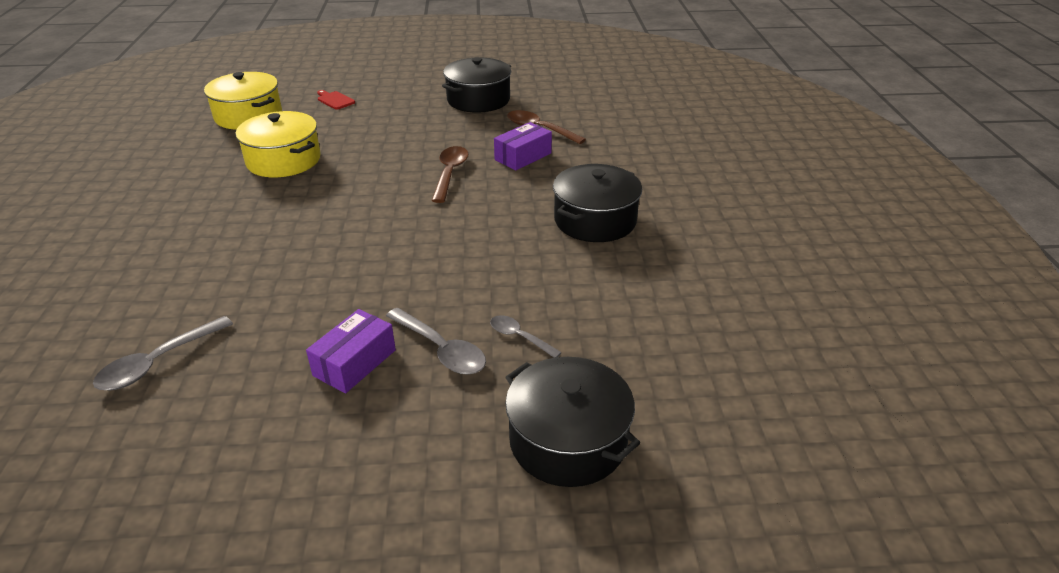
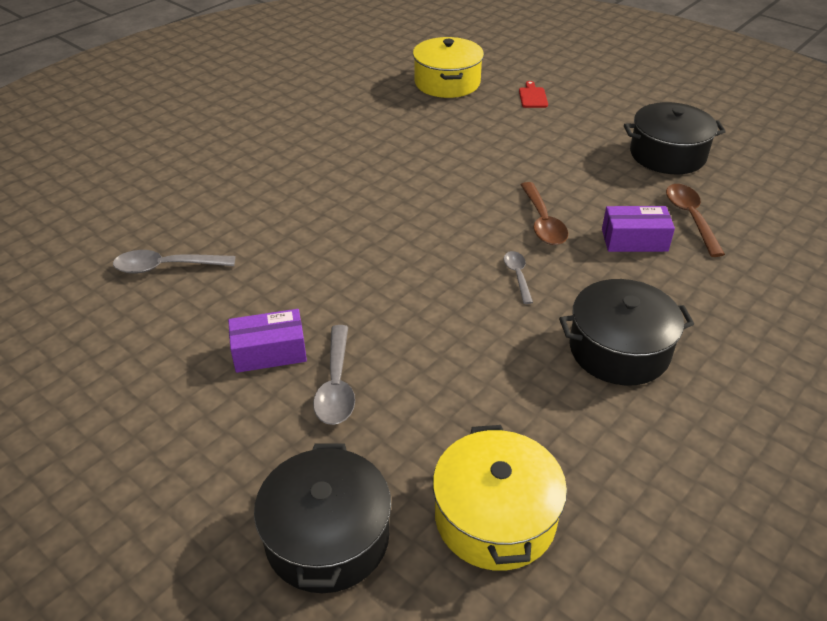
camera: 45 degrees right, 5 degrees up
yellow pot [236,111,321,177] -> yellow pot moved to [433,425,567,571]
brown spoon [431,146,468,203] -> brown spoon turned 120 degrees clockwise [521,182,568,245]
grey spoon [490,315,562,358] -> grey spoon moved to [504,251,533,304]

